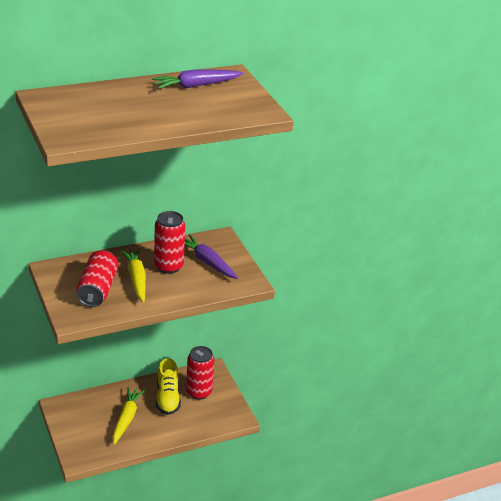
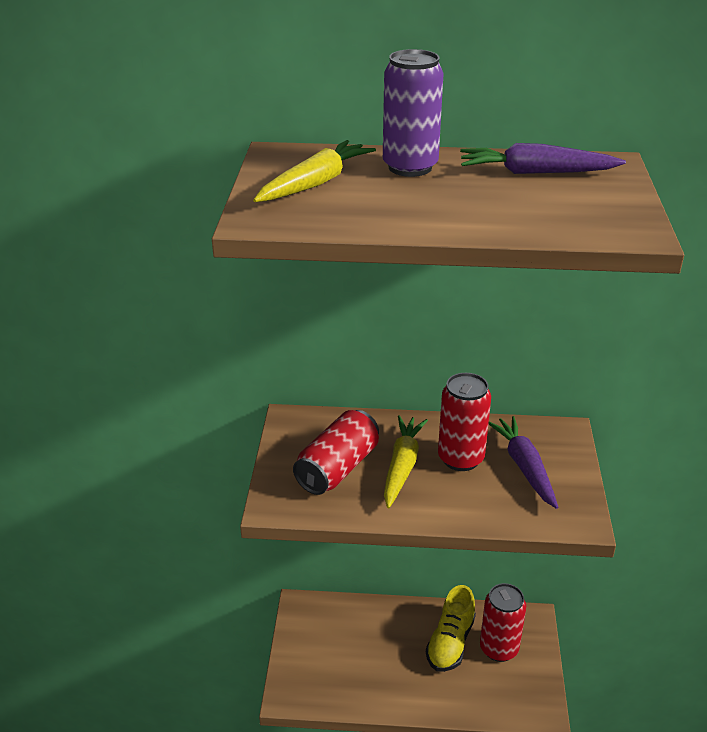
camera: 30 degrees right, 0 degrees up
yellow carrot [113,387,145,445] -> yellow carrot moved to [253,140,376,202]
none -> purple can [383,49,444,177]

